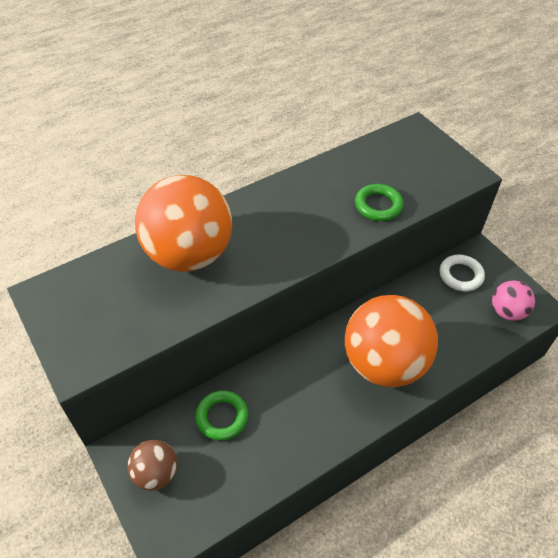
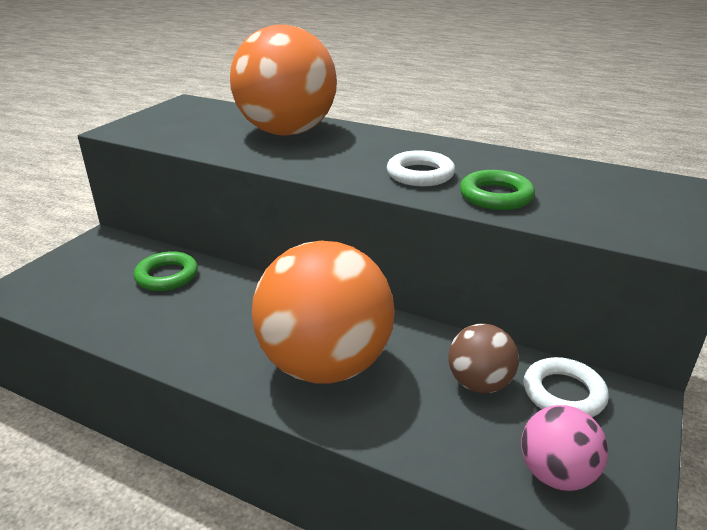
camera: 60 degrees right, 20 degrees down
brown ball [128,440,177,491] -> brown ball moved to [448,324,519,393]
none -> white ring [387,150,455,186]

